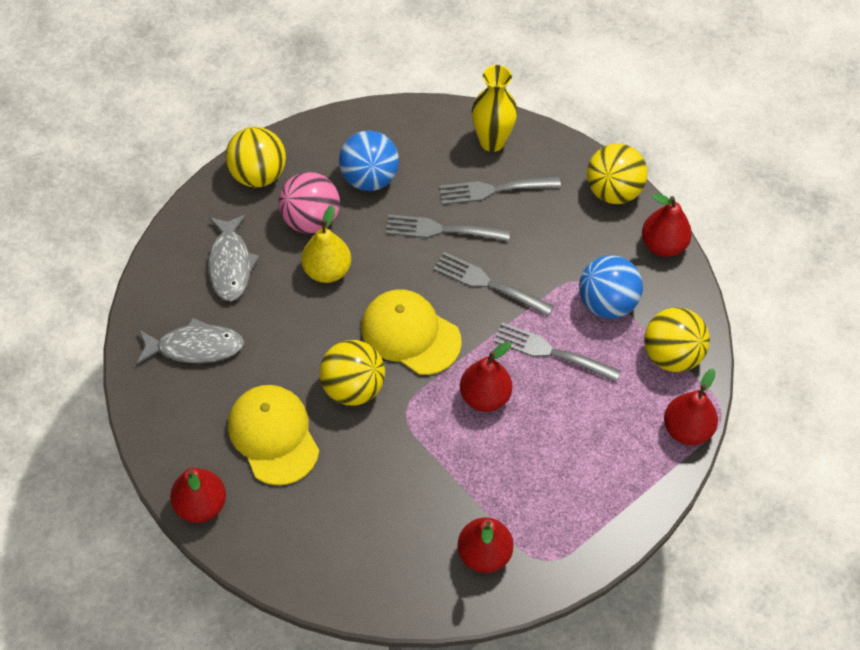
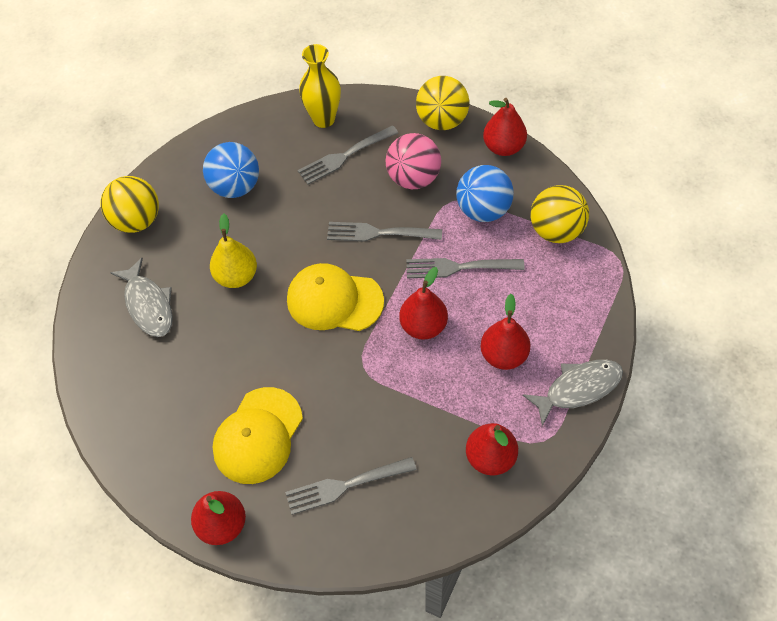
camera: 20 degrees left, 0 degrees up
grey fish [137,317,244,364] -> grey fish moved to [523,360,623,426]
yellow cap [228,385,319,485] -> yellow cap turned 105 degrees counterclockwise [213,387,303,484]
pink ball [278,172,340,234] -> pink ball moved to [386,133,441,189]
yellow ball [319,340,385,405] -> none
grey fork [386,214,510,241] -> grey fork moved to [285,457,417,515]
red pear [664,368,718,445] -> red pear moved to [481,294,530,370]

